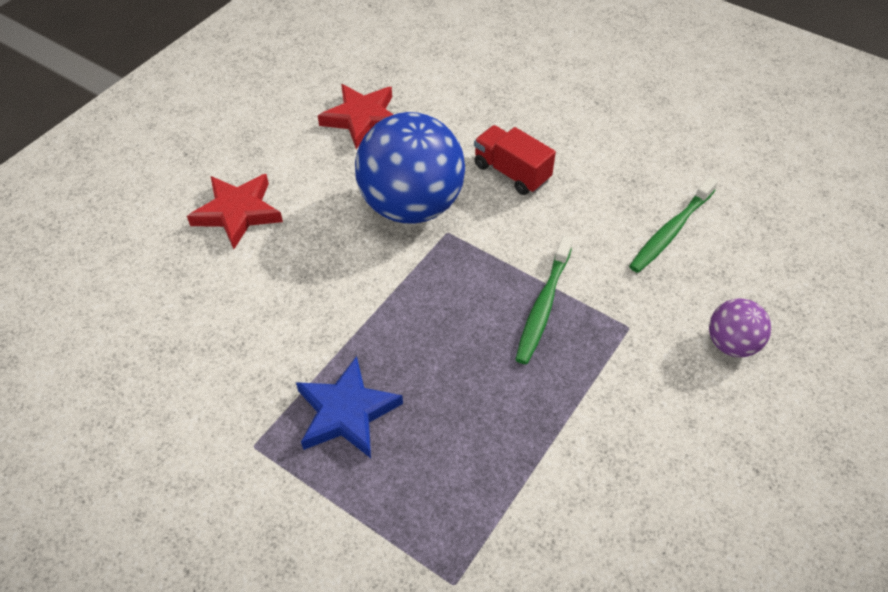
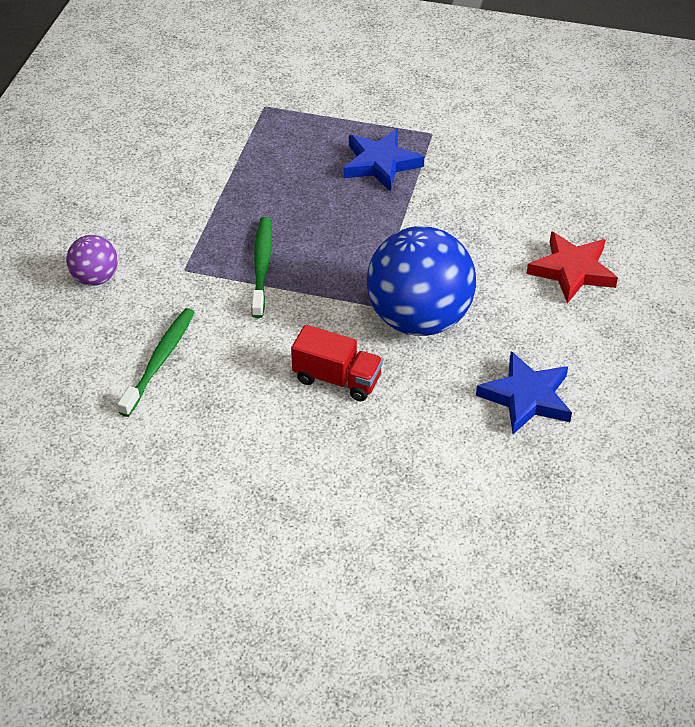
camera: 160 degrees right, 5 degrees down
red star [318,84,394,149] -> blue star [476,351,572,434]

